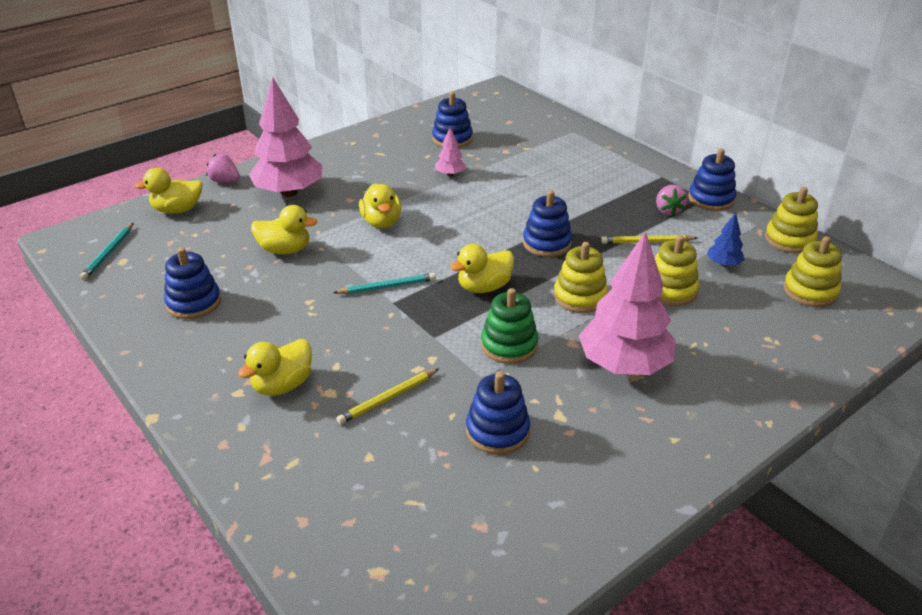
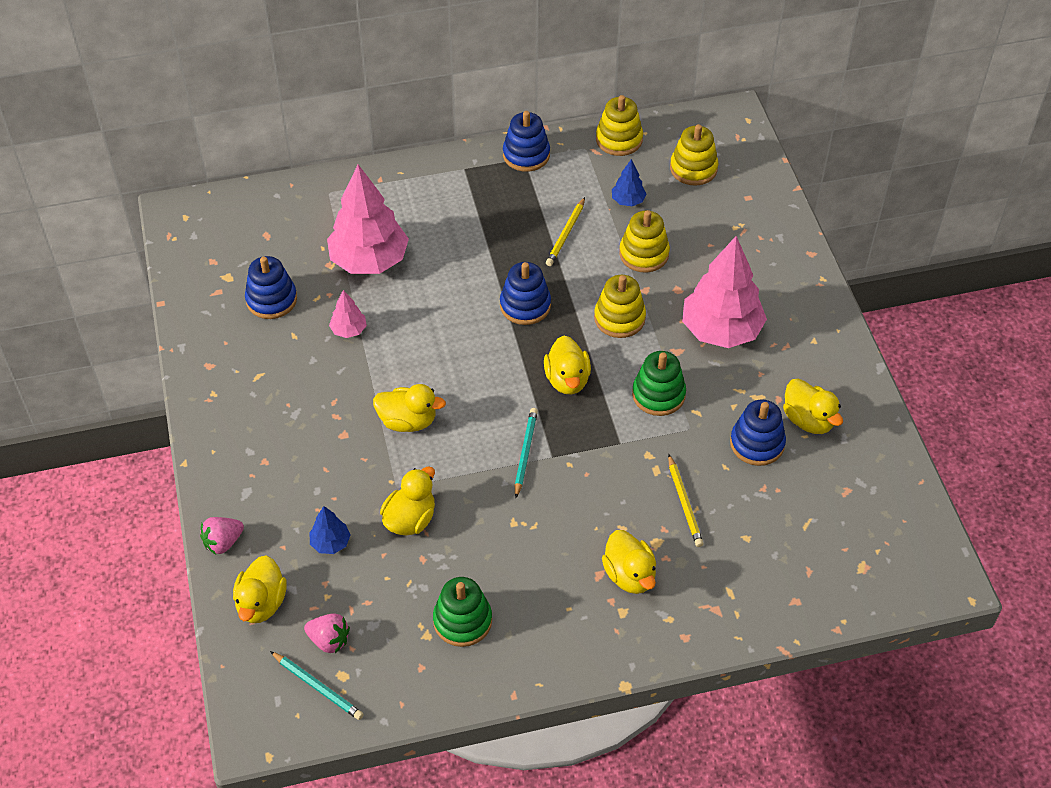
camera: 65 degrees left, 15 degrees up
blue stacking toy [164,247,221,319] -> green stacking toy [433,577,492,647]
pink tree [249,77,322,197] -> pink tree moved to [327,165,409,274]
pink strawberry [656,185,688,216] -> pink strawberry moved to [304,613,350,653]
none -> blue tree [310,506,350,554]
none -> yellow duck [783,378,843,434]

